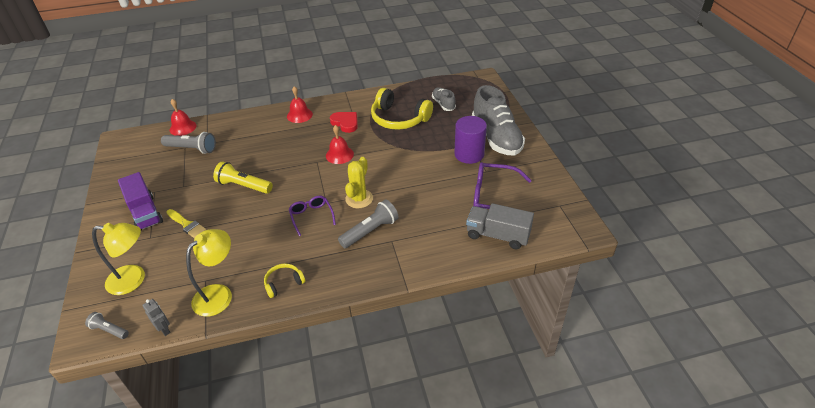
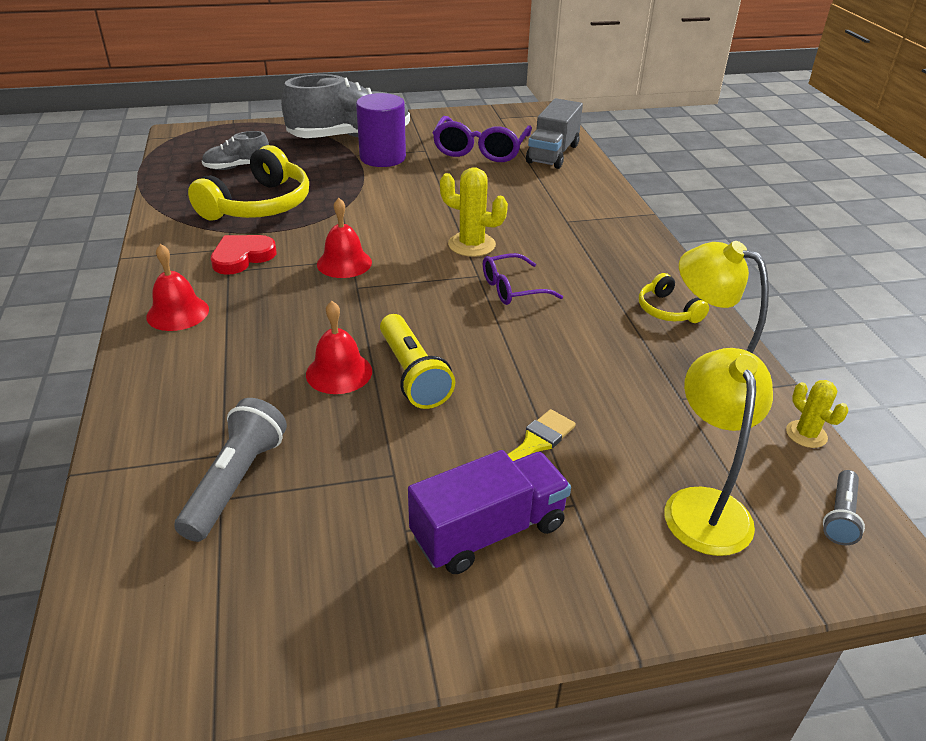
camera: 90 degrees left, 5 degrees down
grey robot [142,299,171,336] -> yellow cactus [786,380,848,448]
red bell [170,99,197,136] -> red bell moved to [306,301,372,394]
yellow flashlight [213,161,273,194] -> yellow flashlight turned 45 degrees counterclockwise [380,314,455,409]
grey flashlight [338,200,399,248] -> none

